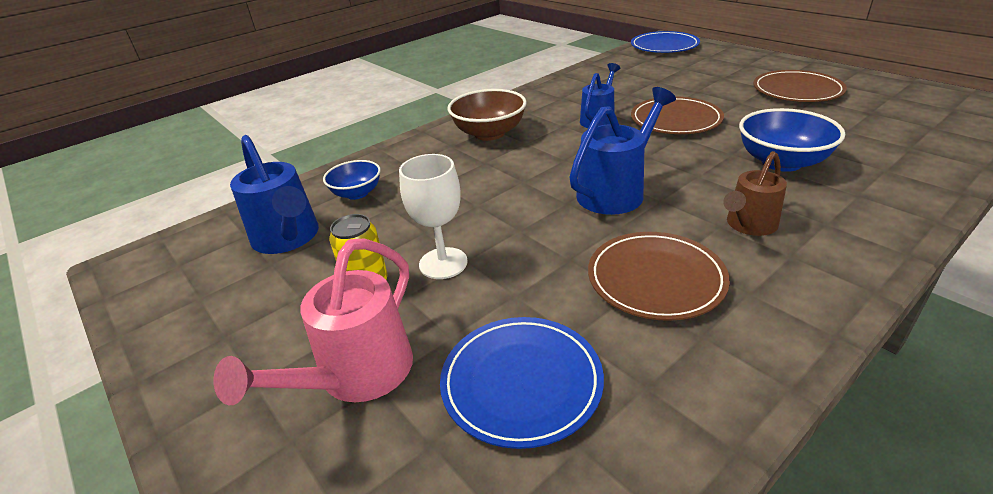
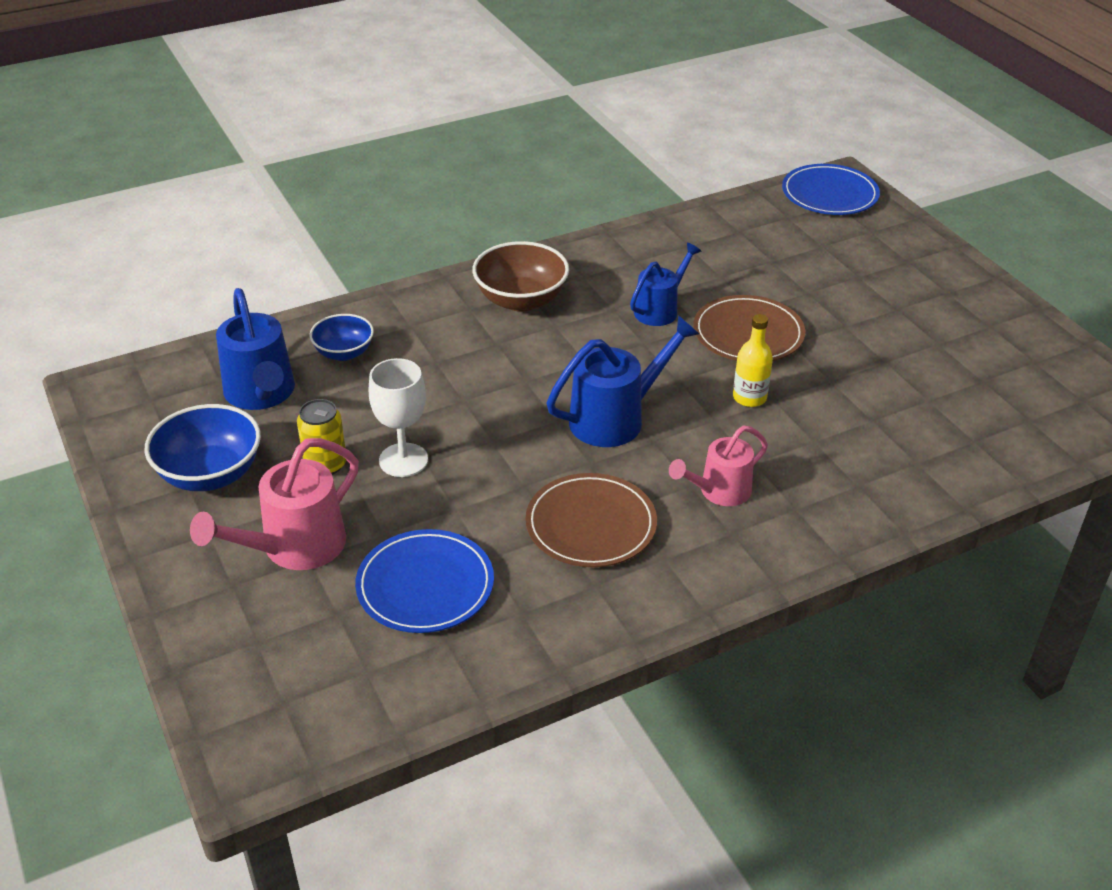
camera: 10 degrees right, 5 degrees up
brown watering can [723,151,787,236] -> pink watering can [669,426,768,506]
blue bowl [739,108,845,172] -> blue bowl moved to [144,404,261,491]
brown plate [753,70,847,102] -> none
none -> yellow bottle [733,314,773,407]

